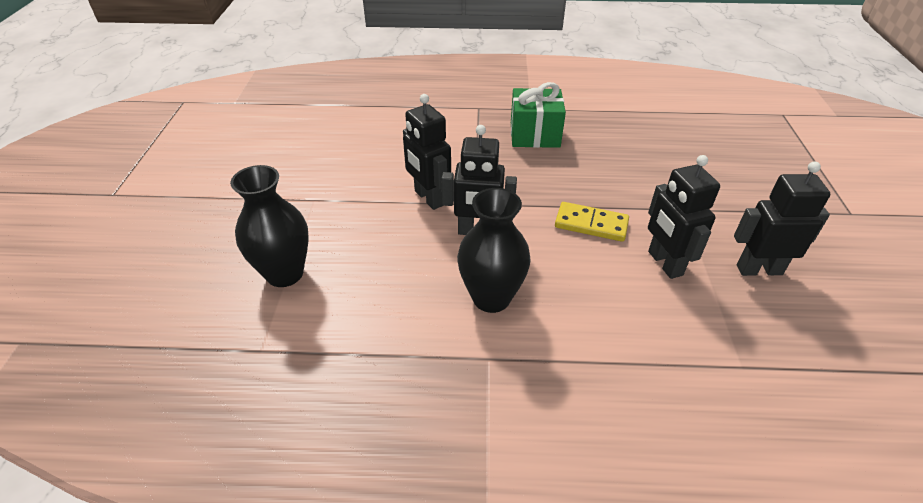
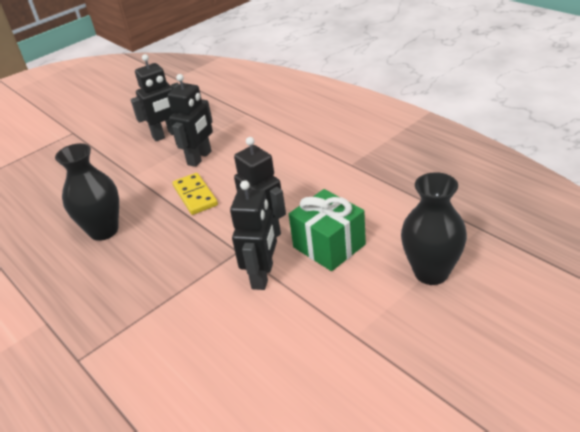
camera: 130 degrees left, 5 degrees down
black vase [457,188,531,313] -> black vase moved to [55,143,119,241]
green gift [511,82,566,148] -> green gift moved to [289,189,366,271]
black robot [734,162,830,276] -> black robot turned 75 degrees counterclockwise [131,54,179,141]

